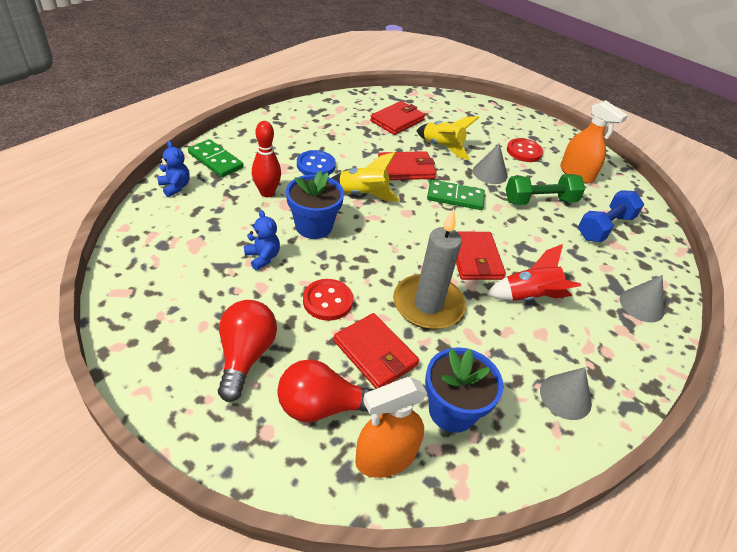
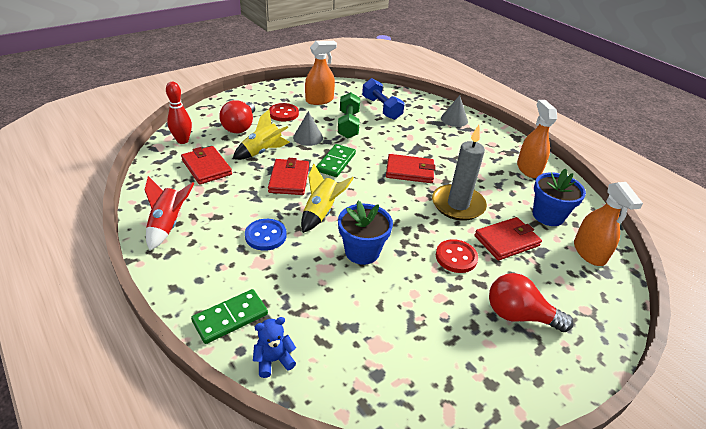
camera: 75 degrees left, 5 degrees down
blue teddy bear [244,210,280,270] -> none
red bowling pin [252,121,281,197] -> red bowling pin moved to [166,82,192,144]
red light bulb [277,359,374,422] -> red light bulb moved to [219,100,255,133]
red rocket [486,244,581,301] -> red rocket moved to [145,176,194,250]
grey cone [540,367,592,420] -> orange spray bottle [517,100,557,178]

